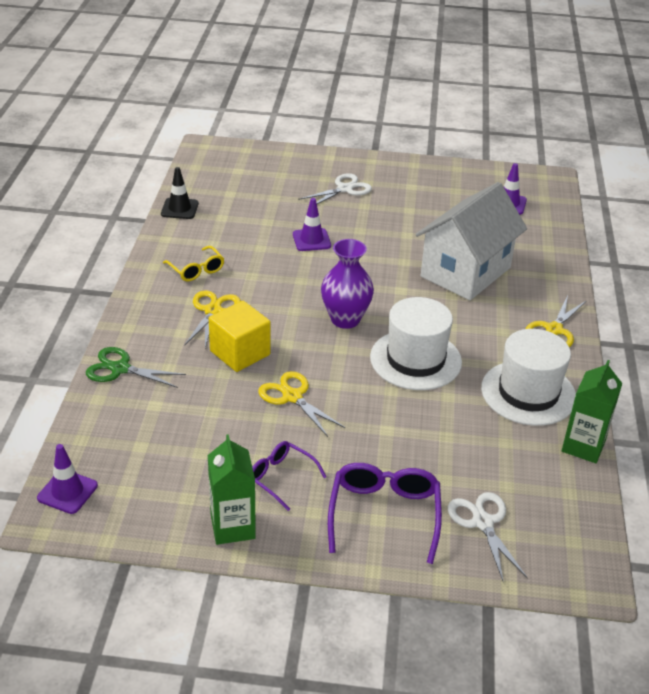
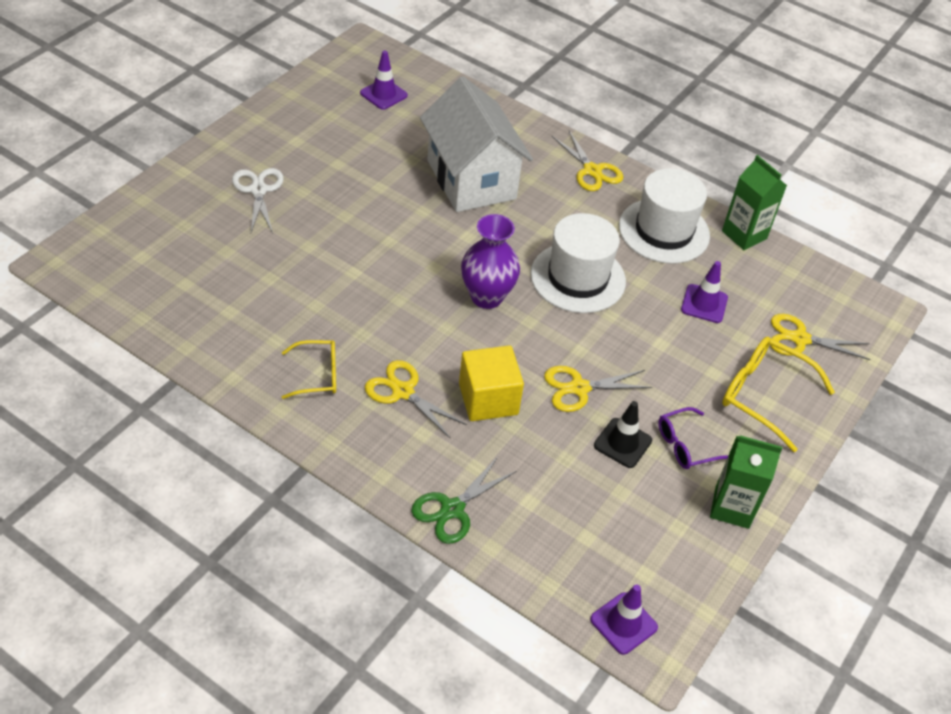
camera: 65 degrees left, 10 degrees up
black traffic cone [161,167,199,219] -> black traffic cone moved to [594,401,652,468]
purple traffic cone [293,198,331,251] -> purple traffic cone moved to [681,261,728,323]
purple glasses [328,463,442,564] -> yellow glasses [722,337,835,453]
white scissors [448,492,528,583] -> yellow scissors [770,314,870,360]

